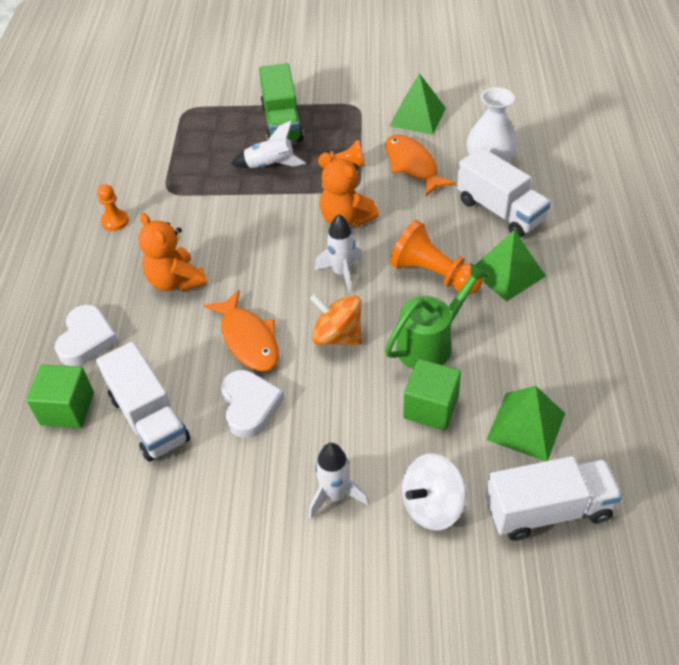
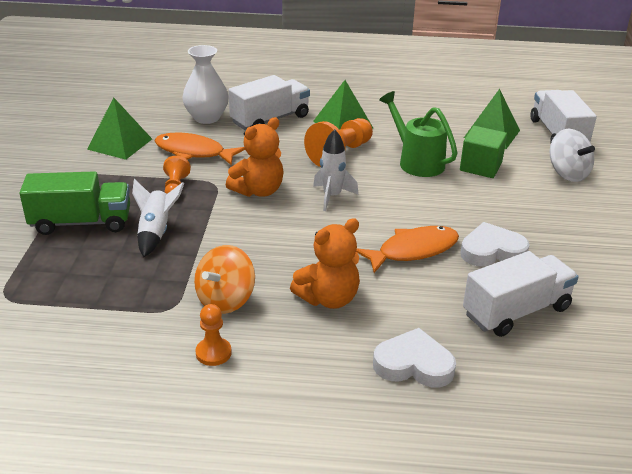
camera: 90 degrees left, 15 degrees down
green cube [26,364,94,428] -> none
white rocket [309,443,369,519] -> none
orange spinning top [310,294,362,345] -> orange spinning top moved to [194,245,255,314]
orange fish [385,134,456,196] -> orange fish turned 45 degrees clockwise [155,132,245,165]

